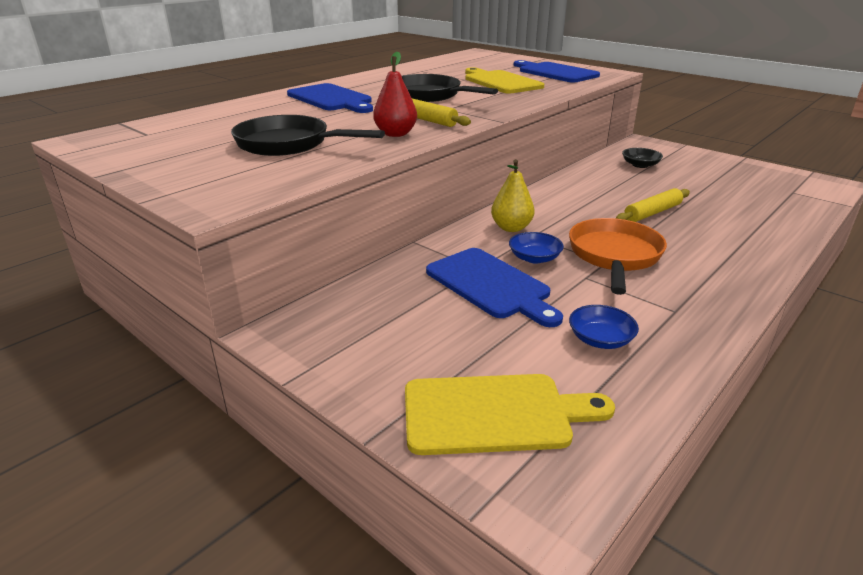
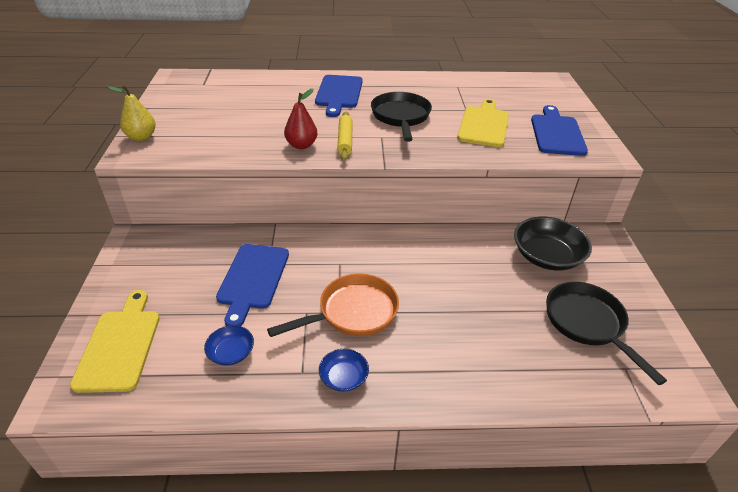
camera: 45 degrees right, 10 degrees up
black pan [231,115,385,156] -> black pan moved to [546,282,667,385]
yellow cutting board [405,374,615,455] -> yellow cutting board turned 135 degrees counterclockwise [70,290,160,393]
yellow pear [491,159,535,232] -> yellow pear moved to [108,85,156,141]
blue bowl [509,232,564,263] -> blue bowl moved to [319,349,369,392]
yellow rolling pin [616,188,690,222] -> none
black bowl [622,148,663,168] -> black bowl [514,217,592,270], size x1.89

